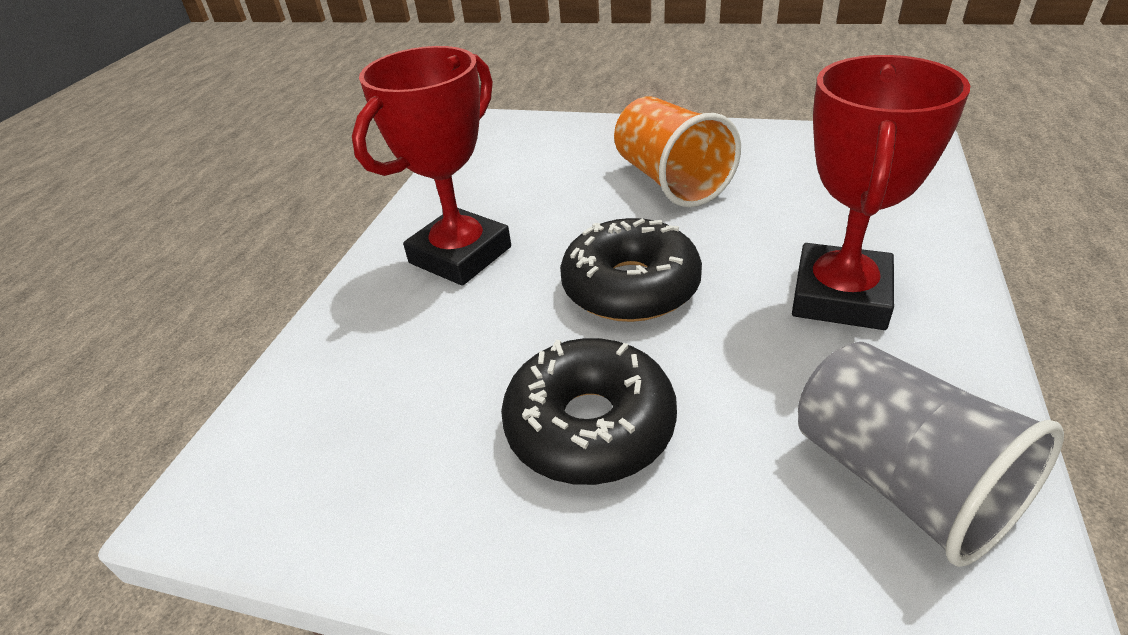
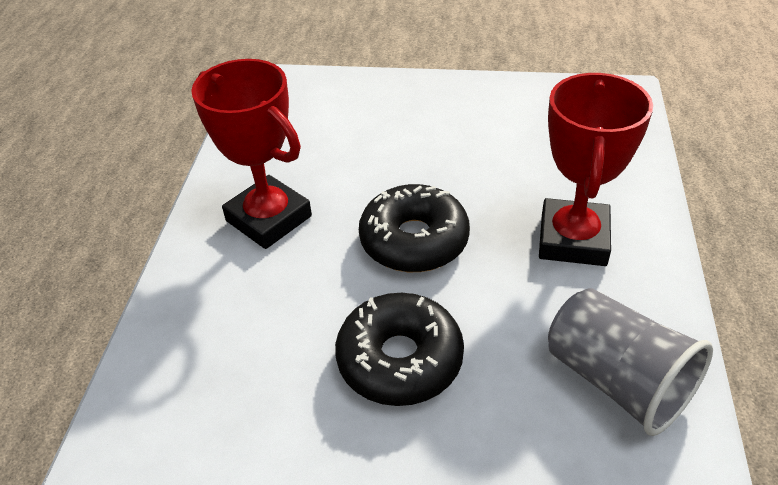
camera: 10 degrees left, 5 degrees up
red trophy [352,46,511,286] -> red trophy turned 75 degrees counterclockwise [191,59,312,249]
orange cup [614,96,741,207] -> none

